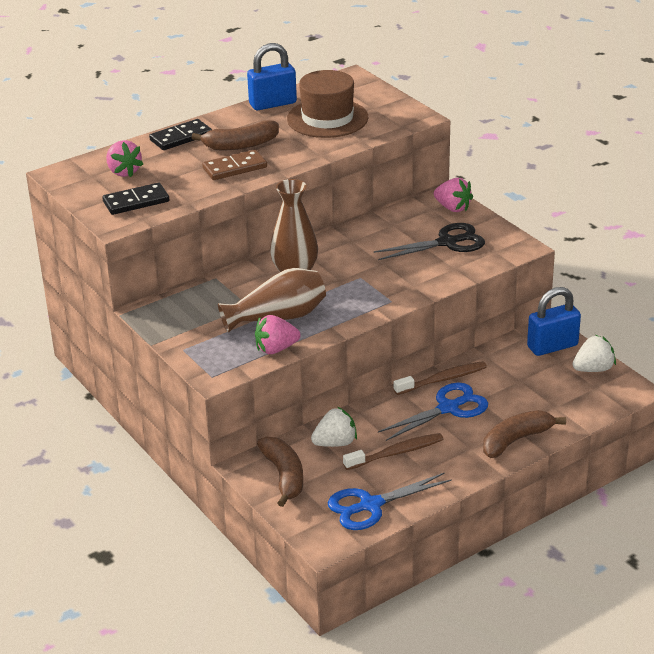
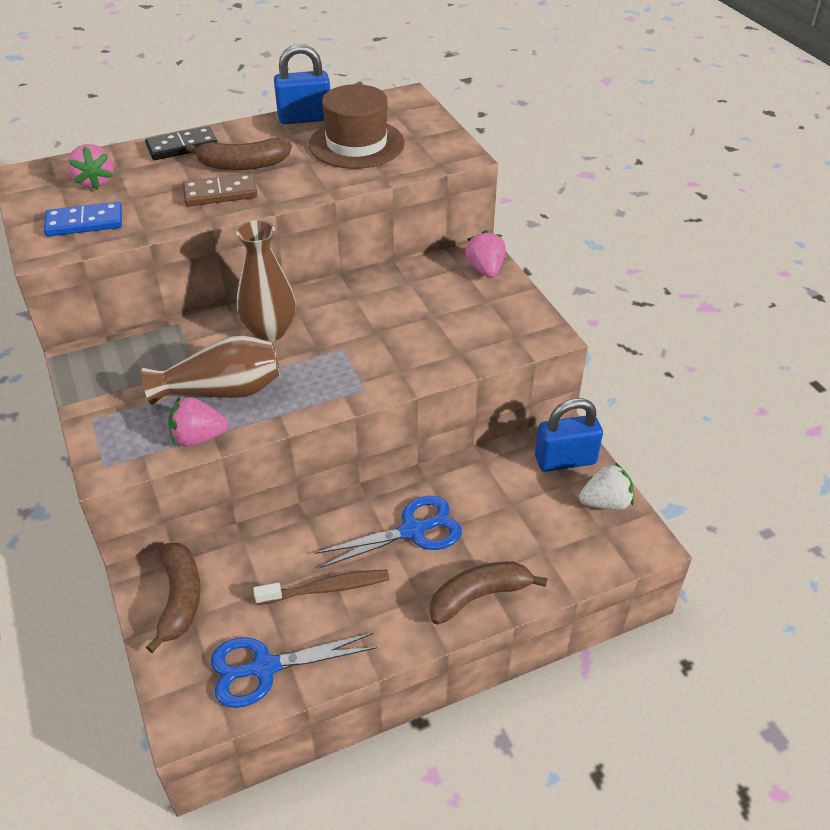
camera: 10 degrees right, 10 degrees up
black domino [102,183,169,215] -> blue domino [44,202,122,236]
white strawberry [311,407,357,447] -> none
black scissors [374,223,485,260] -> none
brown toothbrush [393,361,487,395] -> none
pink strawberry [434,178,473,212] -> pink strawberry turned 150 degrees counterclockwise [465,230,506,278]

